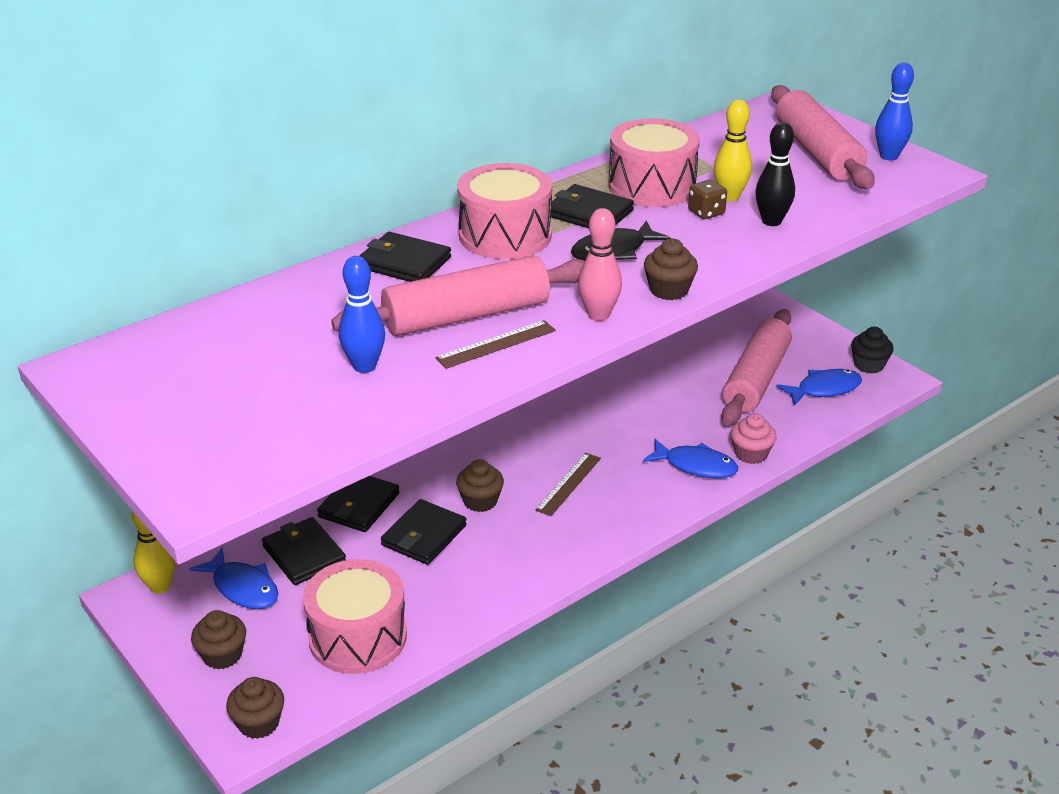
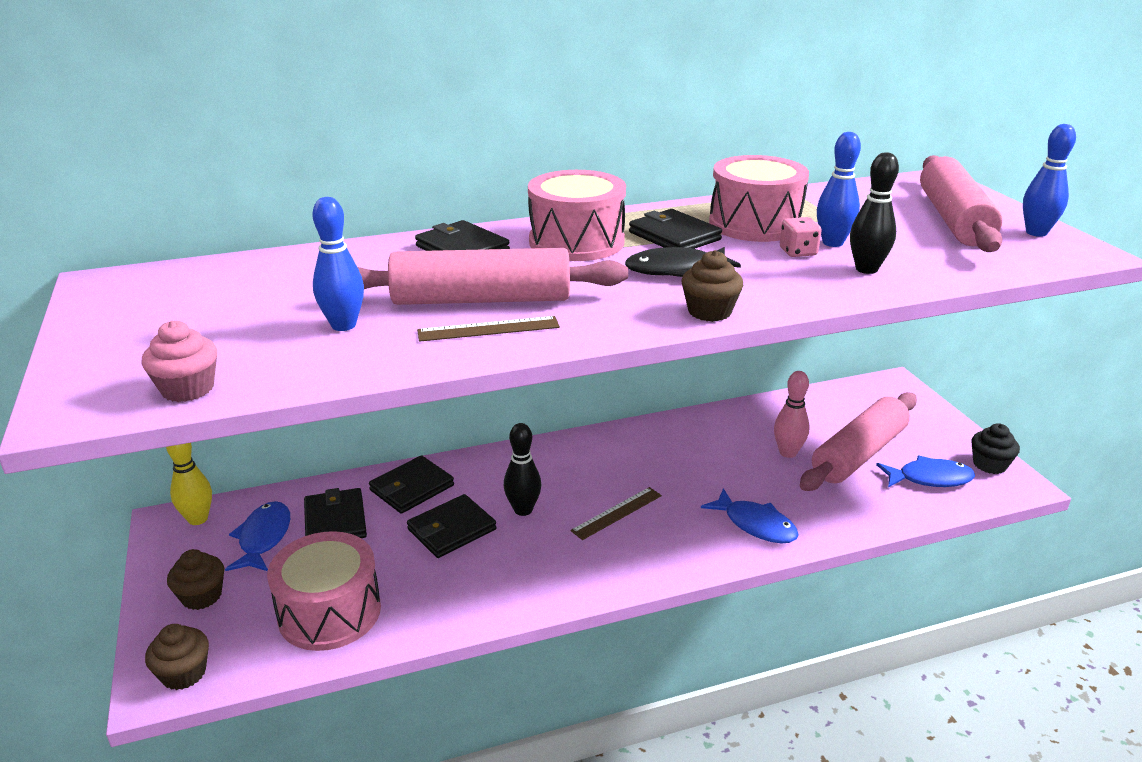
camera: 20 degrees right, 5 degrees down
blue fish [190,548,278,609] -> blue fish turned 150 degrees counterclockwise [225,501,290,571]
brown cupcake [456,459,504,512] -> black bowling pin [504,423,541,516]
pink bowling pin [578,208,622,321] -> pink bowling pin moved to [774,371,809,458]
brown dice [688,179,727,219] -> pink dice [780,217,822,257]
yellow bowling pin [714,100,752,201] -> blue bowling pin [817,132,861,247]
pink cupcake [731,413,777,464] -> pink cupcake moved to [141,320,217,402]

